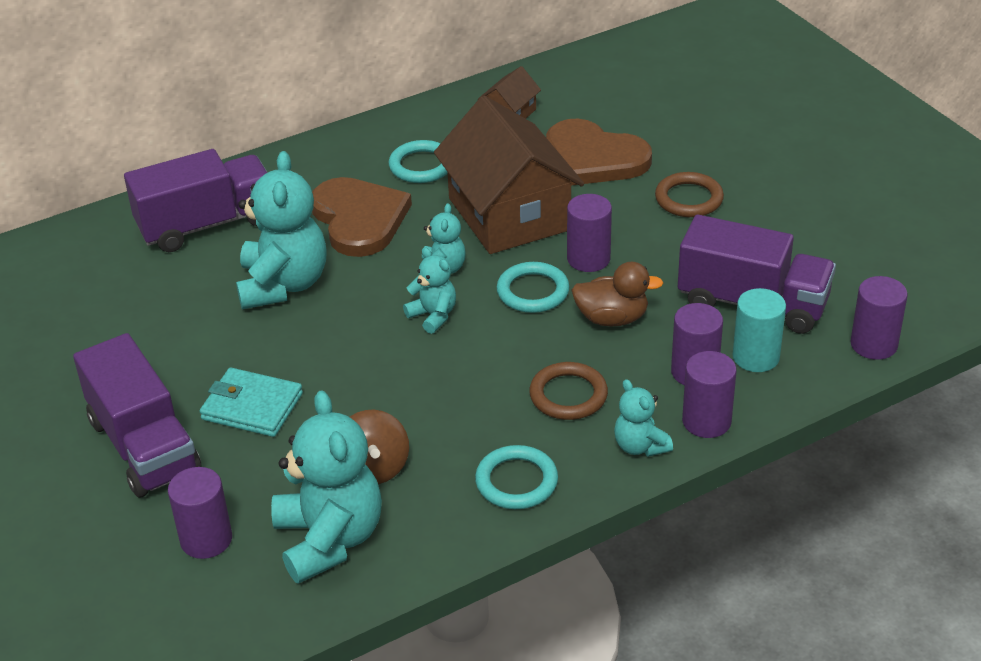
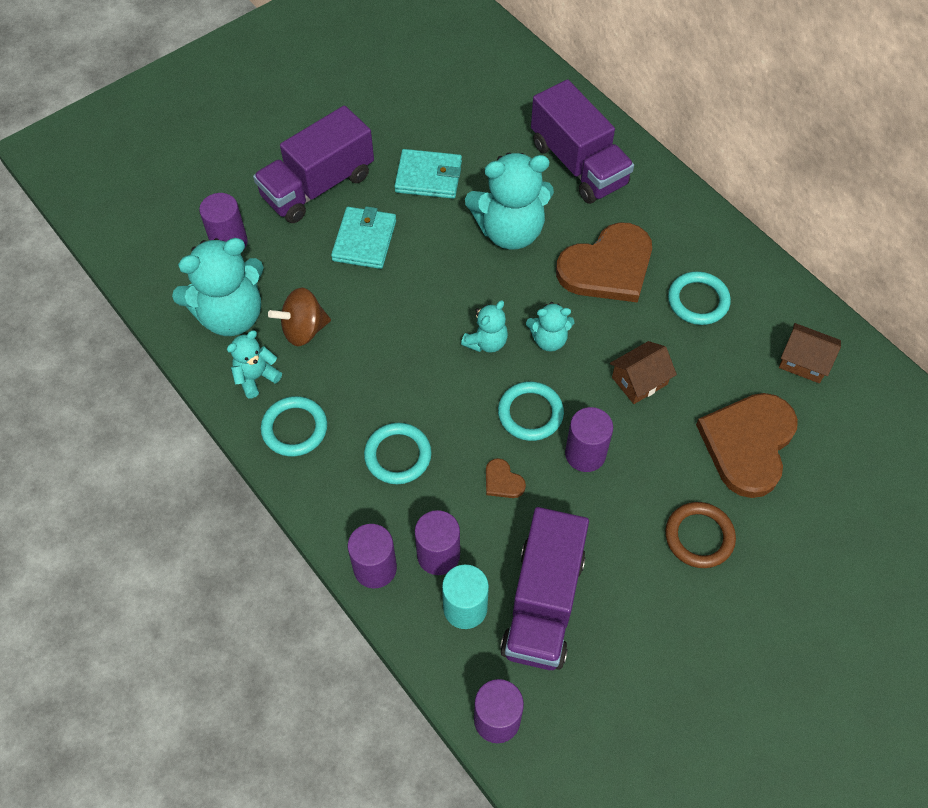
camera: 80 degrees right, 20 degrees up
brown house [434,96,584,254] -> brown house [610,341,677,404], size x0.44
brown ring [529,362,608,420] -> turquoise ring [364,423,432,484]
brown duck [572,262,663,326] -> brown heart [486,458,526,498]
turquoise teddy bear [614,379,673,457] -> turquoise teddy bear moved to [227,330,282,398]
none -> turquoise wallet [394,149,462,199]

